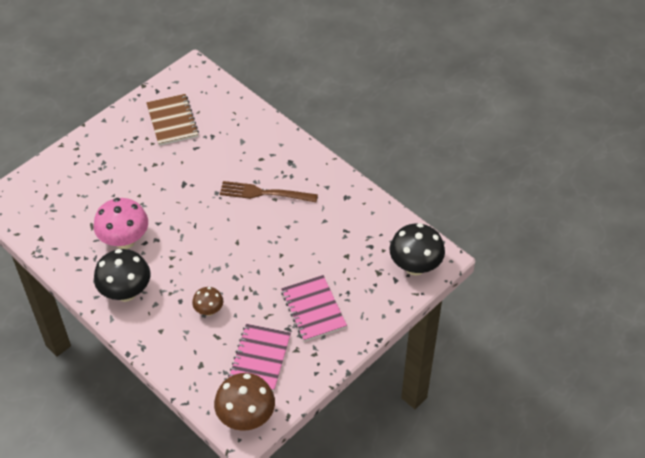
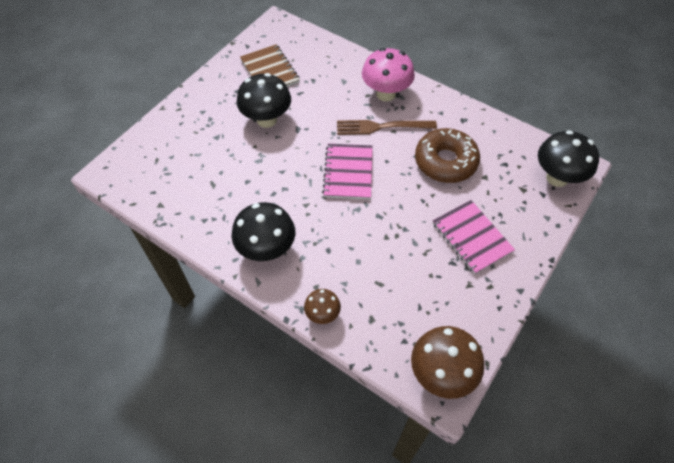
camera: 10 degrees left, 5 degrees up
pink mushroom [94,198,148,249] -> pink mushroom moved to [362,48,415,101]
brown mushroom [192,287,223,316] -> brown mushroom moved to [304,289,341,324]
pink notebook [228,324,291,391] -> pink notebook moved to [322,144,373,199]
none -> black mushroom [237,73,291,128]
none -> brown donut [415,128,480,183]

